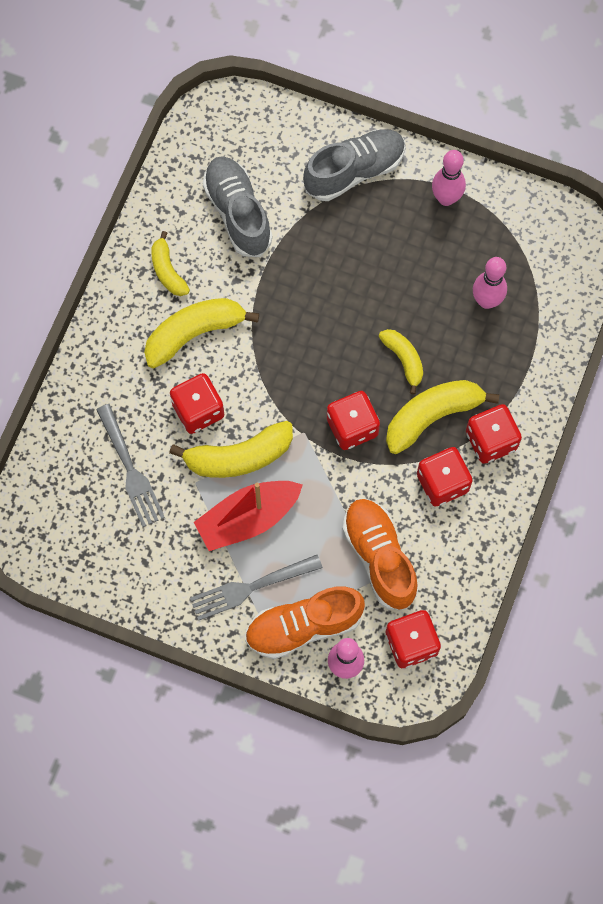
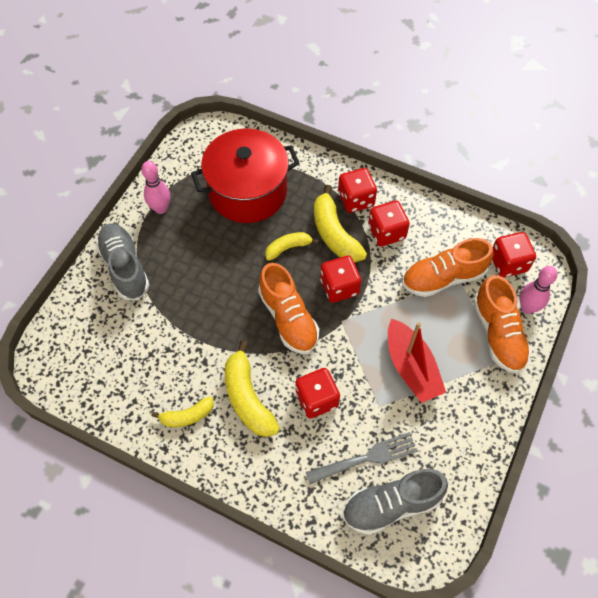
camera: 85 degrees left, 10 degrees down
yellow banana [169,421,293,478] -> none
grey fork [190,555,323,621] -> none
grey shoe [202,156,273,257] -> grey shoe moved to [343,469,448,535]
pink bowling pin [473,257,507,309] -> red pot [191,128,299,223]
none -> orange shoe [258,263,319,354]

